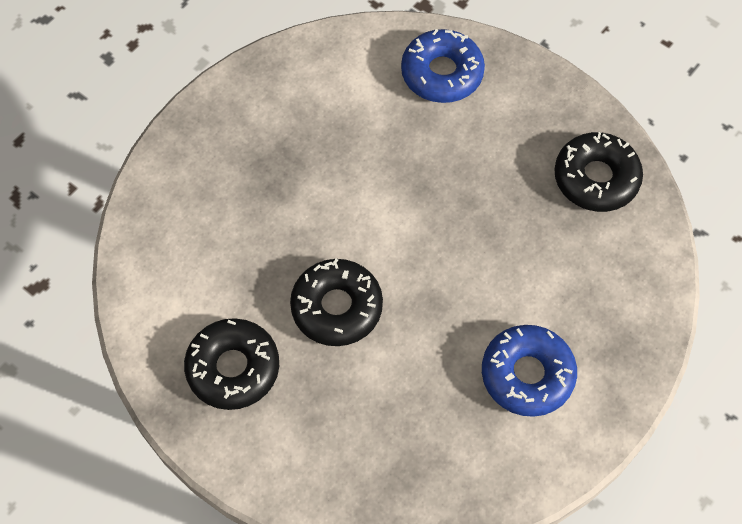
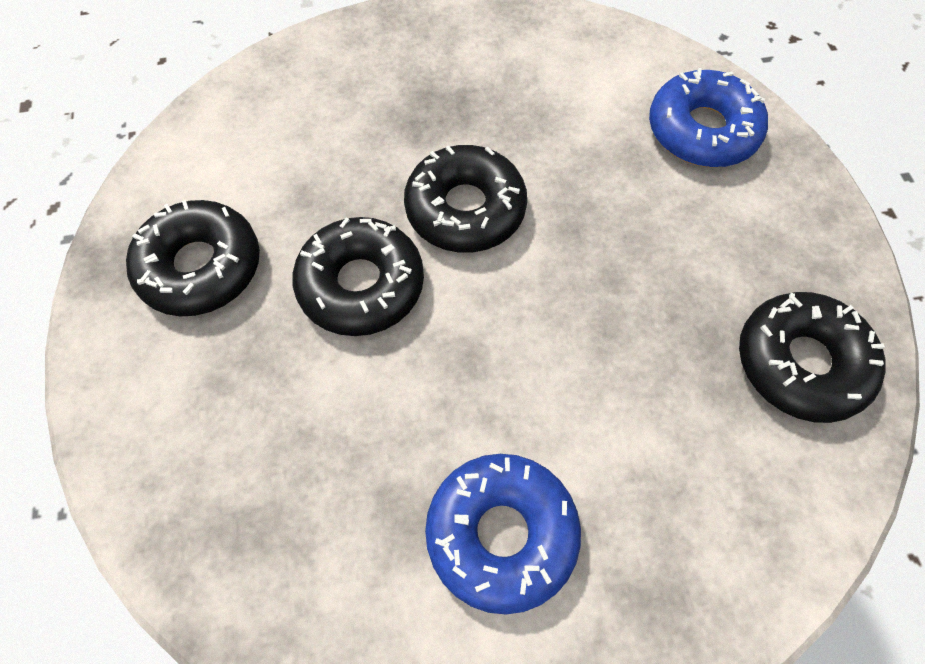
camera: 40 degrees right, 0 degrees up
none -> black donut [404,145,527,253]

